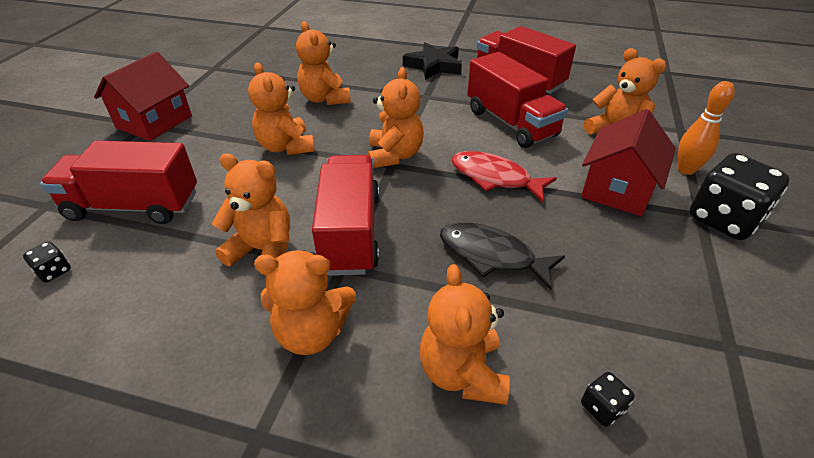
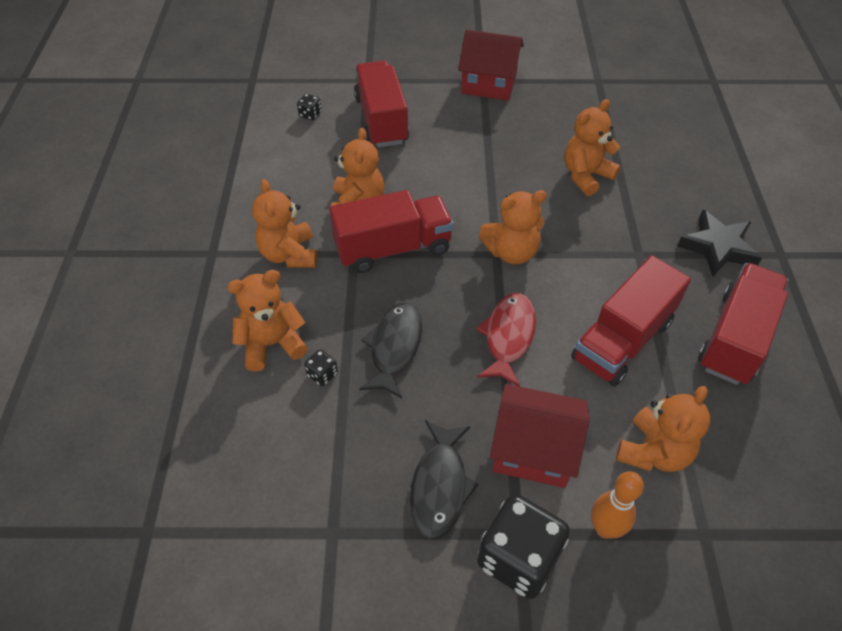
camera: 75 degrees right, 10 degrees up
orange teddy bear [248,62,315,155] -> none
black dice [581,372,635,427] -> black dice moved to [304,349,338,386]
none -> black fish [410,420,479,540]

